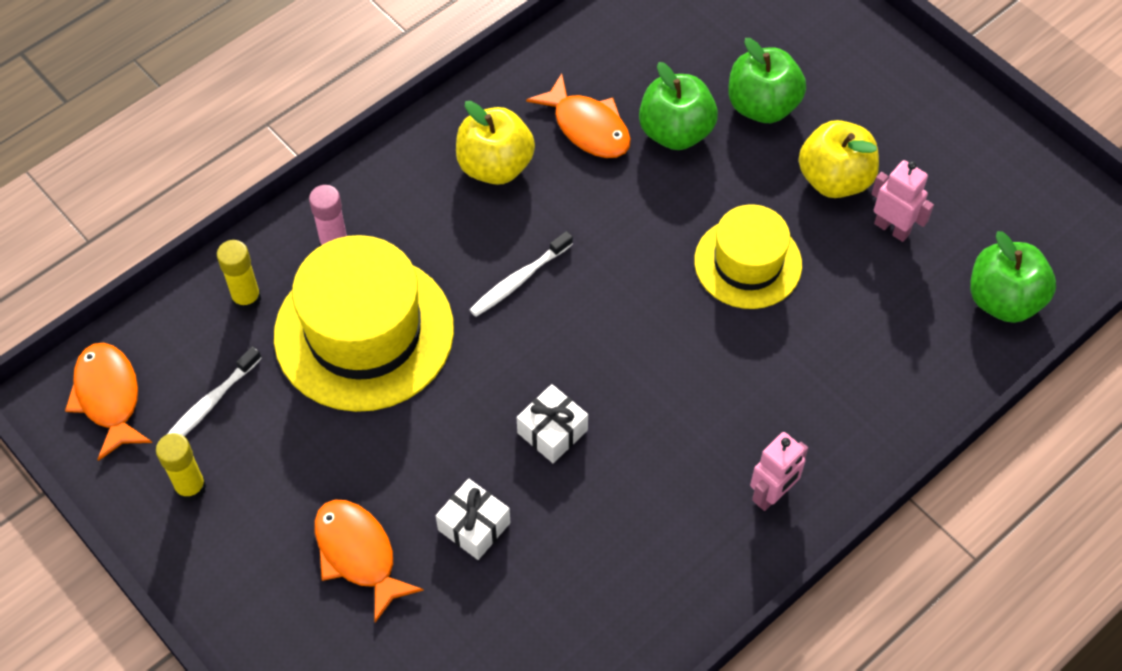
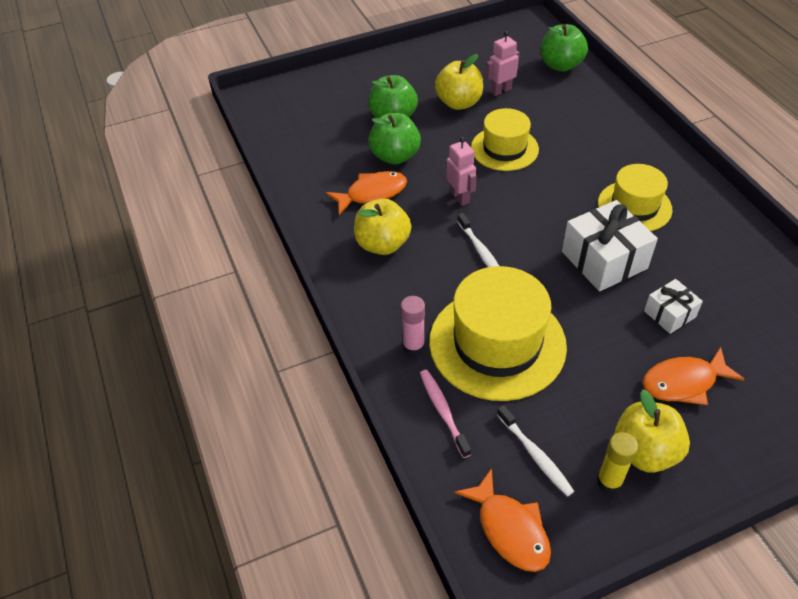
camera: 70 degrees left, 10 degrees down
orange fish [65,343,152,461] -> orange fish turned 120 degrees counterclockwise [454,468,551,572]
yellow glue stick [217,240,261,311] -> pink toothbrush [420,370,471,458]
white gift [517,384,588,463] -> white gift [562,200,658,291], size x1.80
pink robot [750,432,808,511] -> pink robot moved to [446,137,477,206]
none -> yellow hat [598,164,672,231]
none -> yellow apple [614,390,690,473]

